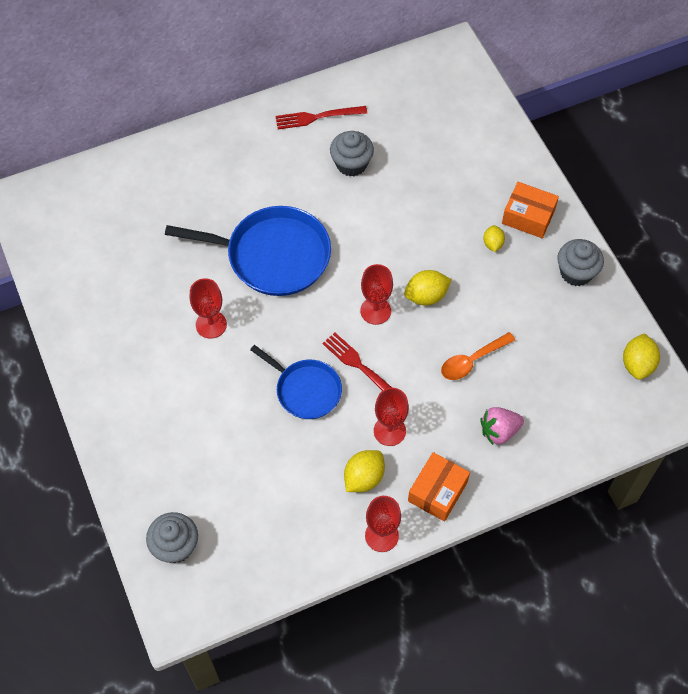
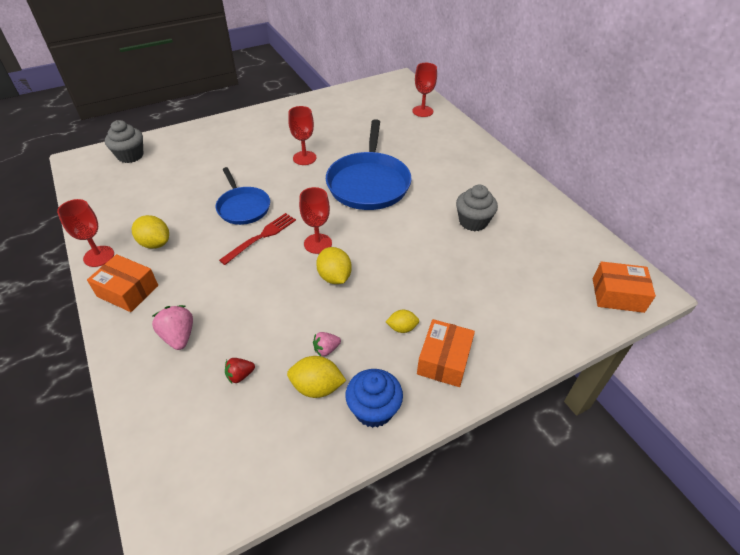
camera: 85 degrees right, 15 degrees down
blue pan [250,345,342,419] -> blue pan turned 60 degrees counterclockwise [216,167,270,225]
red fork [275,106,367,129] -> none
red goblet [374,388,409,446] -> red goblet moved to [412,63,437,117]
orange spoon [441,332,515,380] -> none
grey cupcake [557,239,604,286] -> blue cupcake [346,369,403,428]
yellow lemon [623,333,660,380] -> yellow lemon moved to [287,356,346,398]
none -> red strawberry [225,358,255,383]
none -> pink strawberry [313,332,341,356]
none -> orange box [593,261,656,313]

